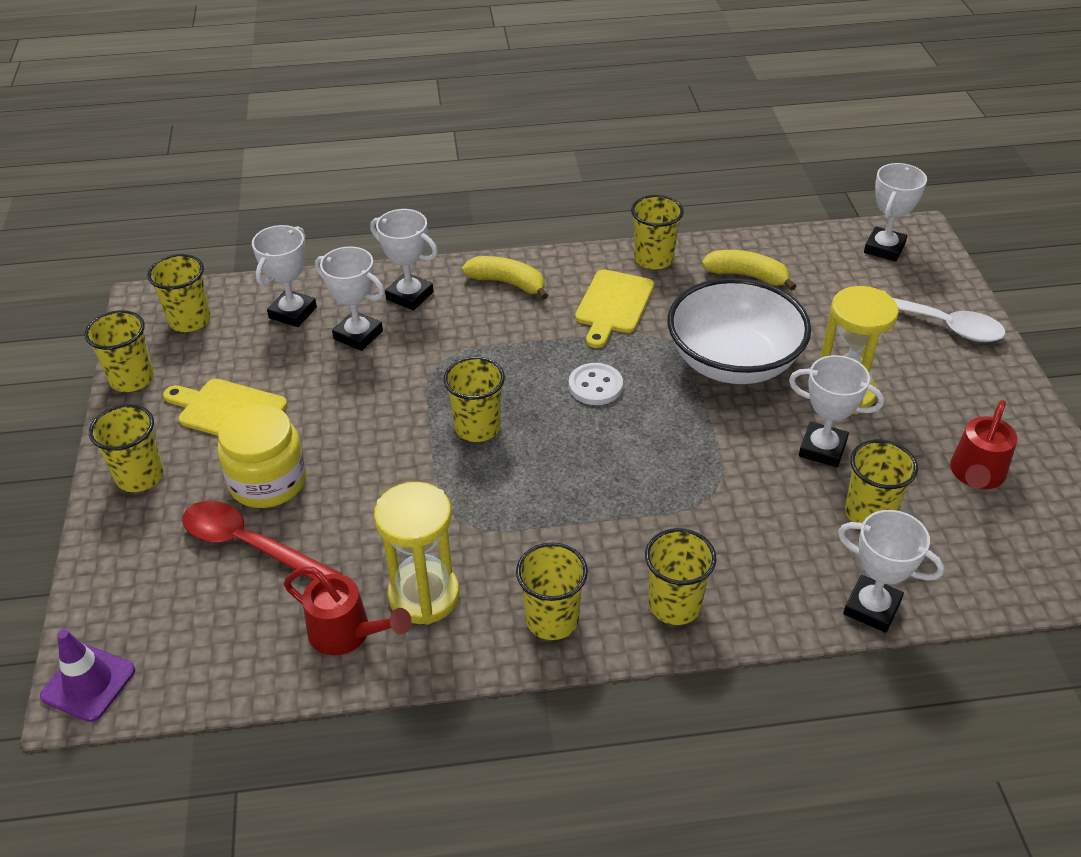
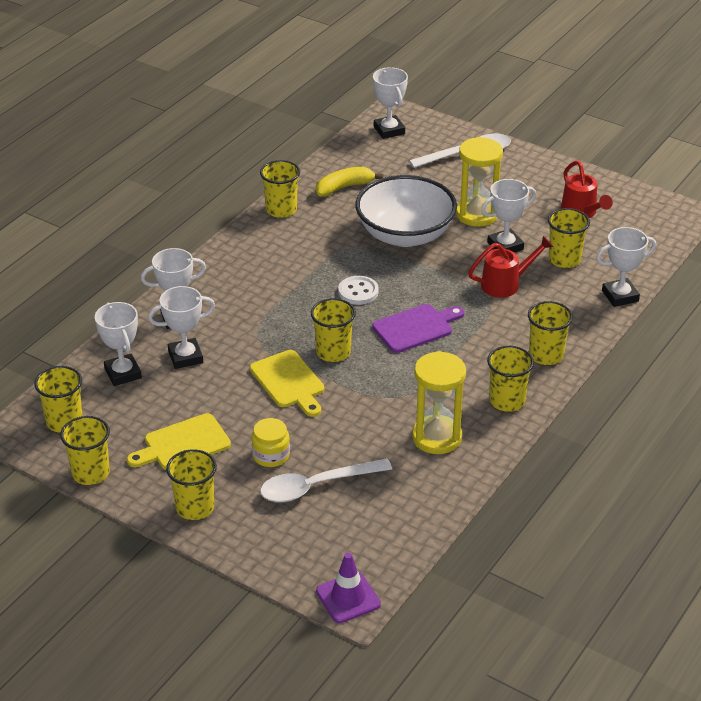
camera: 50 degrees left, 5 degrees down
red spoon [182,501,342,580] -> white spoon [260,458,392,502]
yellow jar [218,404,306,508] -> yellow jar [251,418,290,467], size x0.62
red watering can [284,567,412,655] -> red watering can moved to [468,236,553,298]
yellow banana [462,256,548,300] -> none
yellow cutting board [575,269,654,348] -> yellow cutting board moved to [250,350,324,417]
none -> purple cutting board [372,304,464,353]

